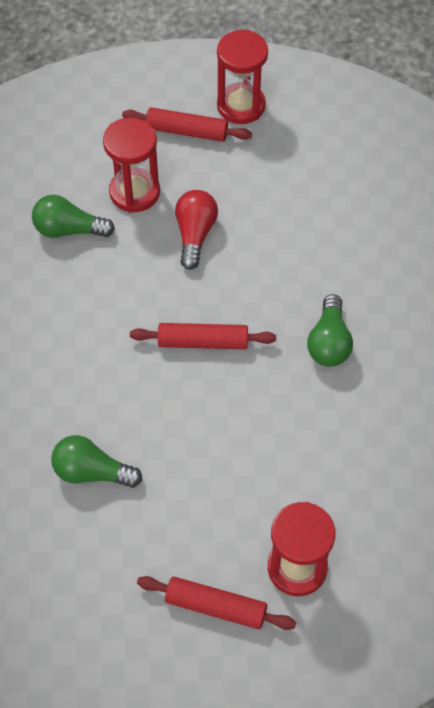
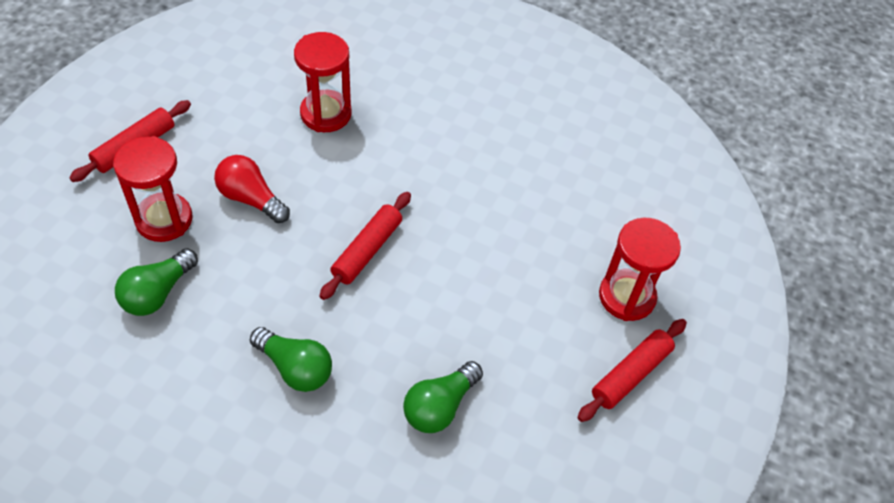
camera: 65 degrees left, 5 degrees down
red hourglass [217,30,268,124] -> red hourglass moved to [294,32,352,132]
green light bulb [307,294,353,366] -> green light bulb moved to [250,327,332,392]

